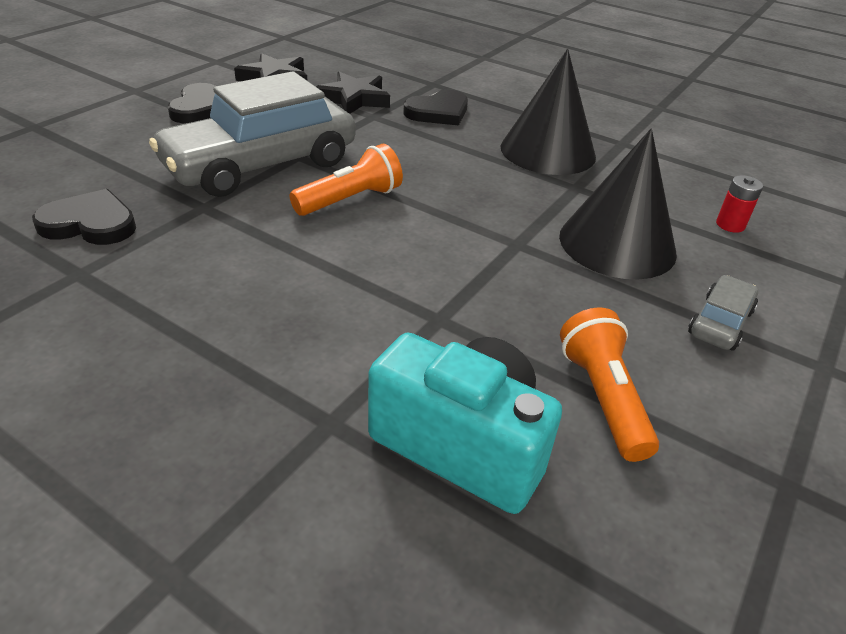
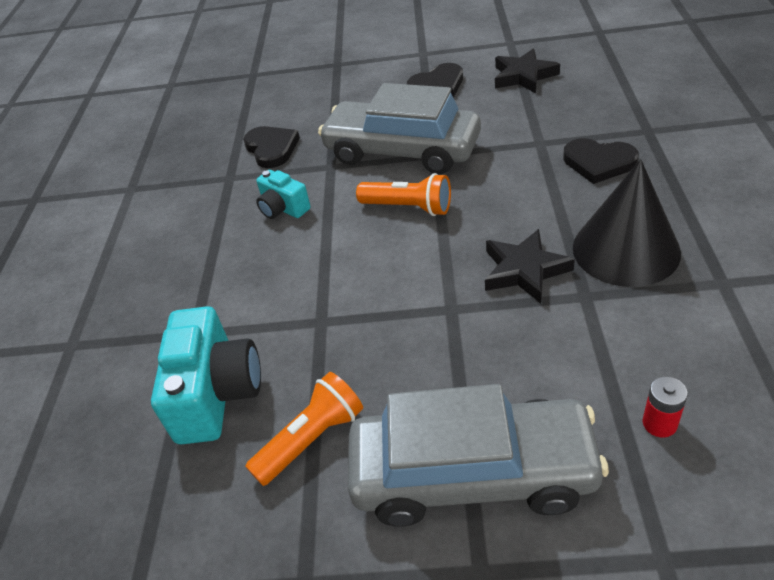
camera: 65 degrees right, 5 degrees up
black star [316,72,390,114] -> black star moved to [485,229,575,304]
black cone [559,128,677,279] -> none
grey car [688,275,758,350] -> grey car [348,384,609,527], size x2.32
none -> turquoise camera [256,170,311,219]

